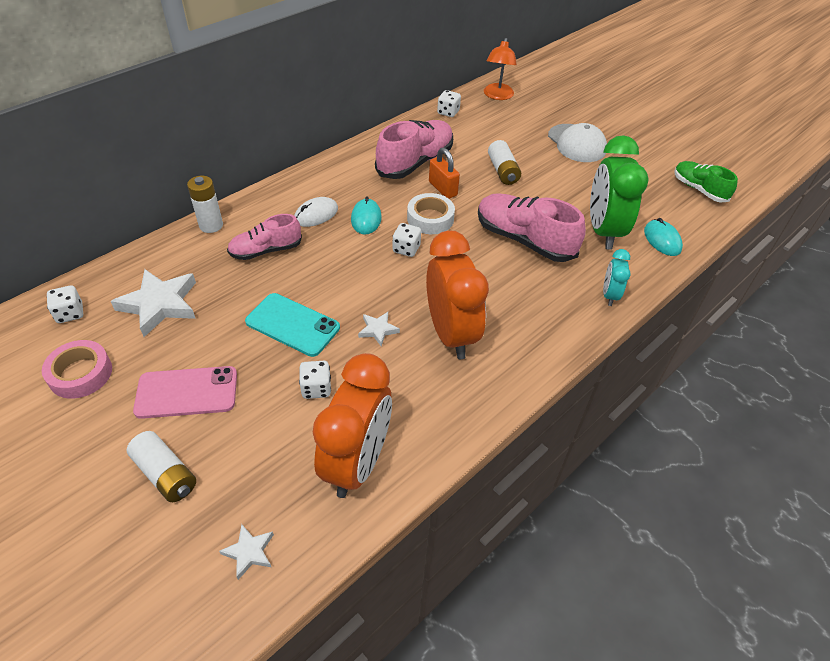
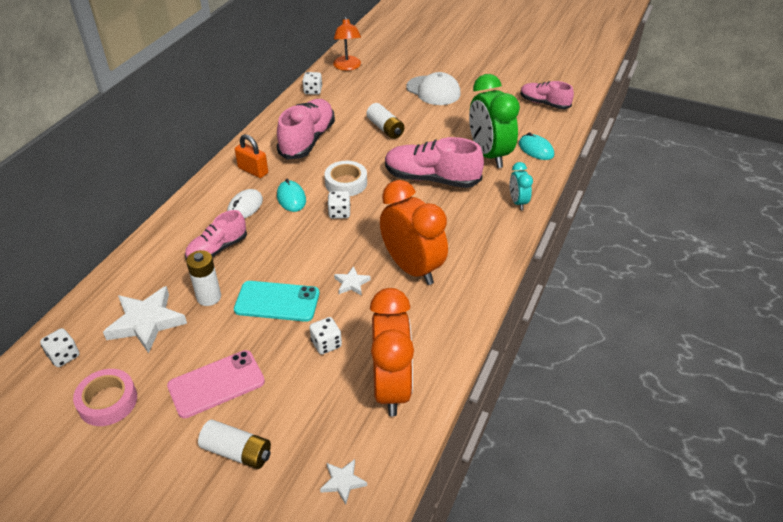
camera: 20 degrees left, 5 degrees down
white battery [187,176,223,233] -> white battery moved to [186,250,221,306]
orange padlock [429,148,460,199] -> orange padlock moved to [235,134,268,178]
green shoe [675,161,738,203] -> pink shoe [520,81,574,109]

